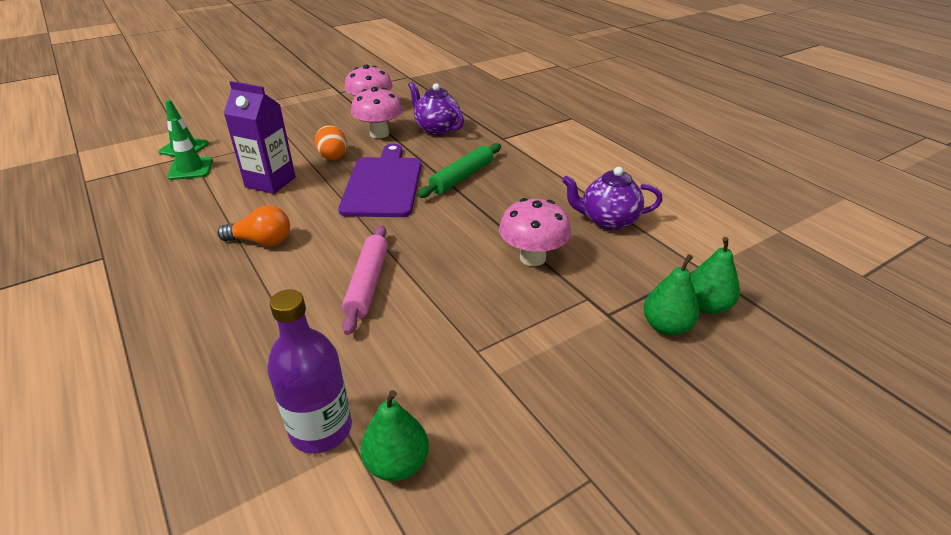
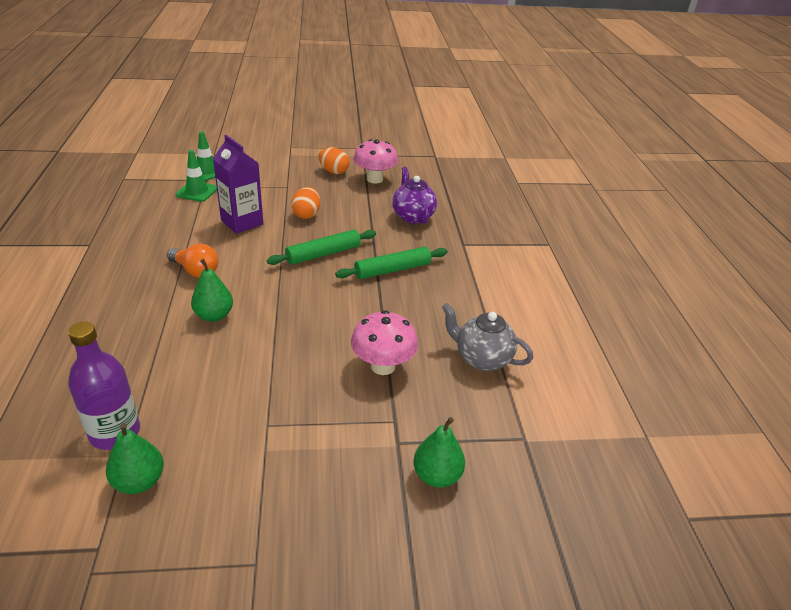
camera: 25 degrees right, 0 degrees up
purple cutting board [338,144,421,217] -> green rolling pin [267,230,376,265]
pink rolling pin [342,225,388,335] -> none
pink mushroom [351,87,403,138] -> none
purple teapot [562,167,663,230] -> grey teapot [442,303,533,371]
green pear [691,237,740,314] -> green pear moved to [191,259,233,322]
none -> orange egg [318,147,350,174]

